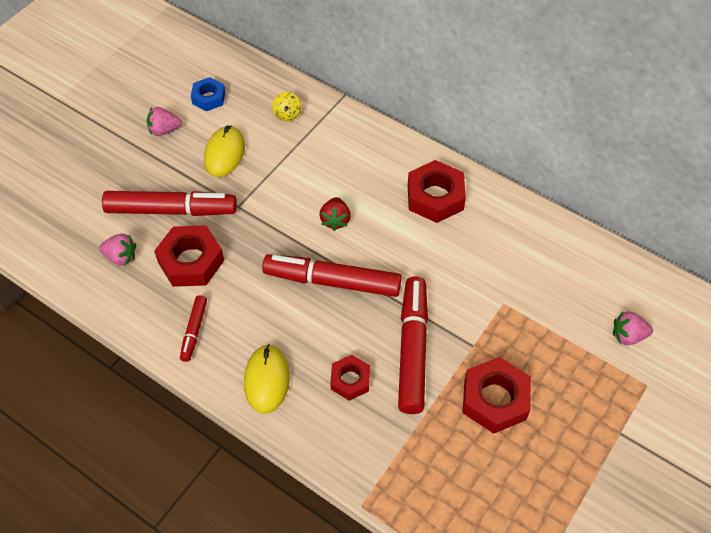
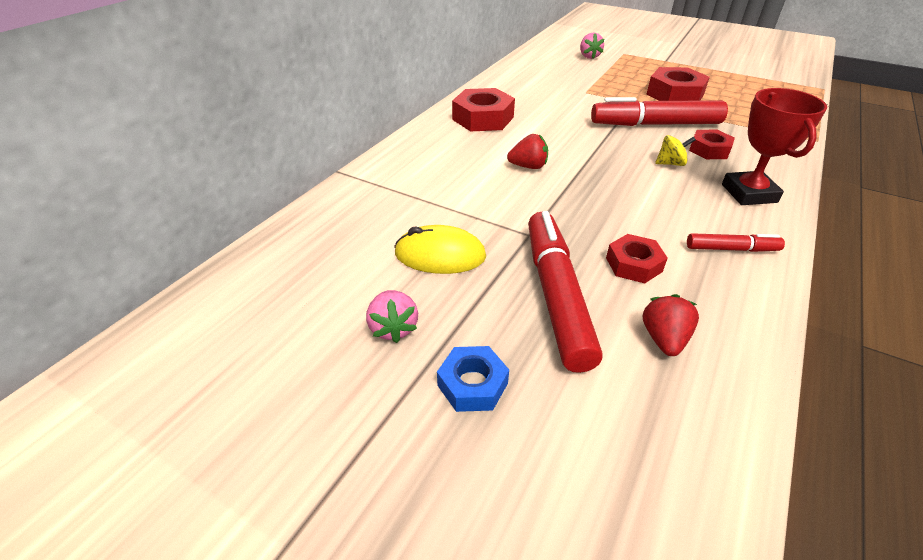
camera: 95 degrees left, 15 degrees down
pink strawberry [99,234,136,266] -> red strawberry [643,294,699,356]
red nut [154,225,224,287] -> red nut [606,234,668,283], size x0.61
blue nut [191,77,225,111] -> blue nut moved to [437,346,509,412]
yellow mouse [244,344,290,414] -> red trophy [722,88,827,205]
red marker [262,254,402,297] -> none
yellow spinning top [272,92,302,121] -> yellow spinning top moved to [655,135,696,166]

